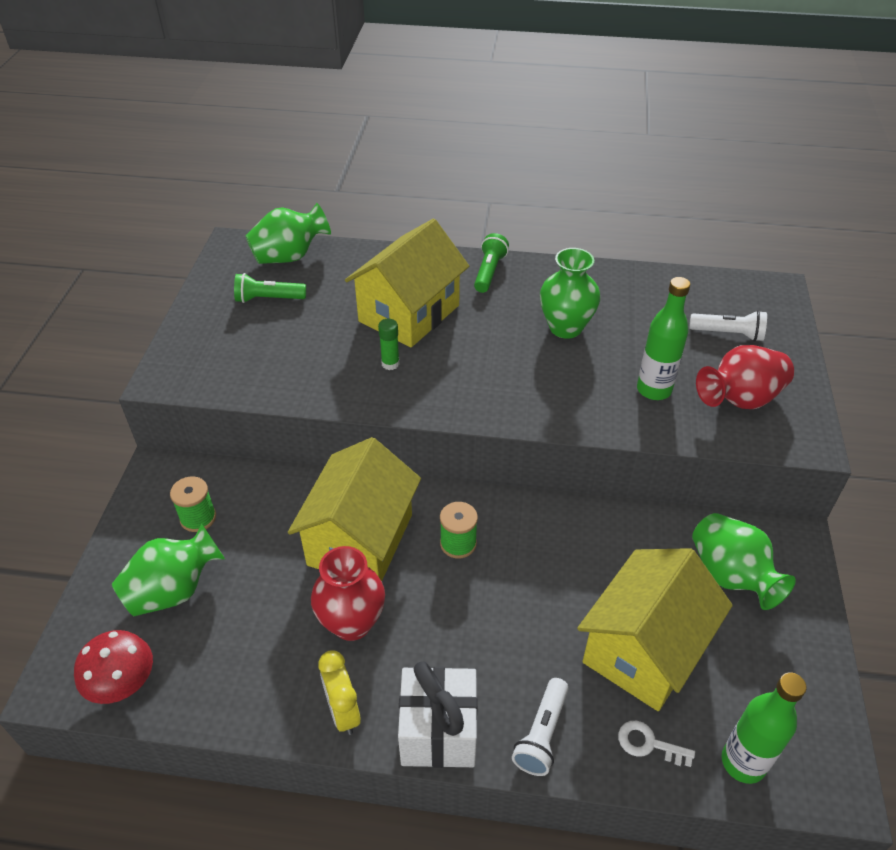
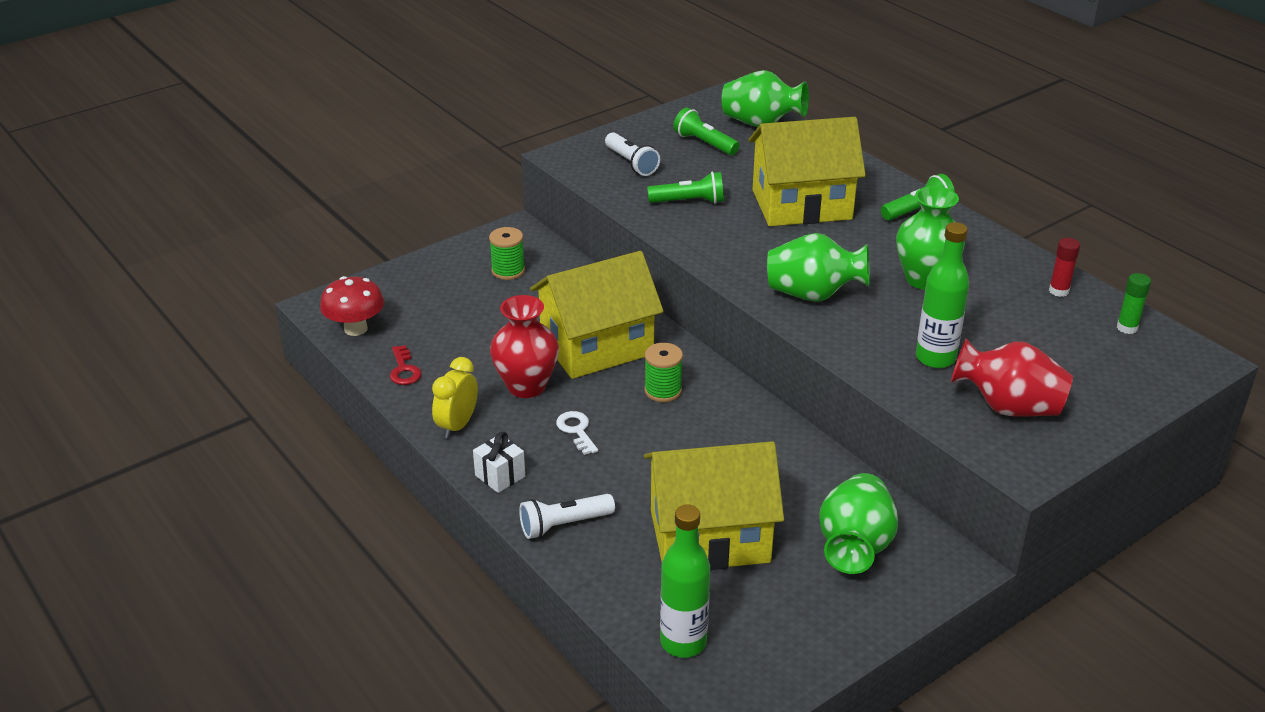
camera: 45 degrees right, 10 degrees down
green vase [112,523,225,616] -> green vase moved to [767,233,870,302]
green glue stick [378,319,400,370] -> green glue stick moved to [1117,273,1151,334]
white gift [398,661,478,768] -> white gift [473,432,525,493], size x0.54
white key [618,721,695,767] -> white key moved to [556,411,598,455]
white flashlight [689,310,767,342] -> white flashlight moved to [605,132,660,176]
none -> red key [390,345,422,385]
none -> green flashlight [647,172,724,204]
none -> red glue stick [1049,238,1080,297]

